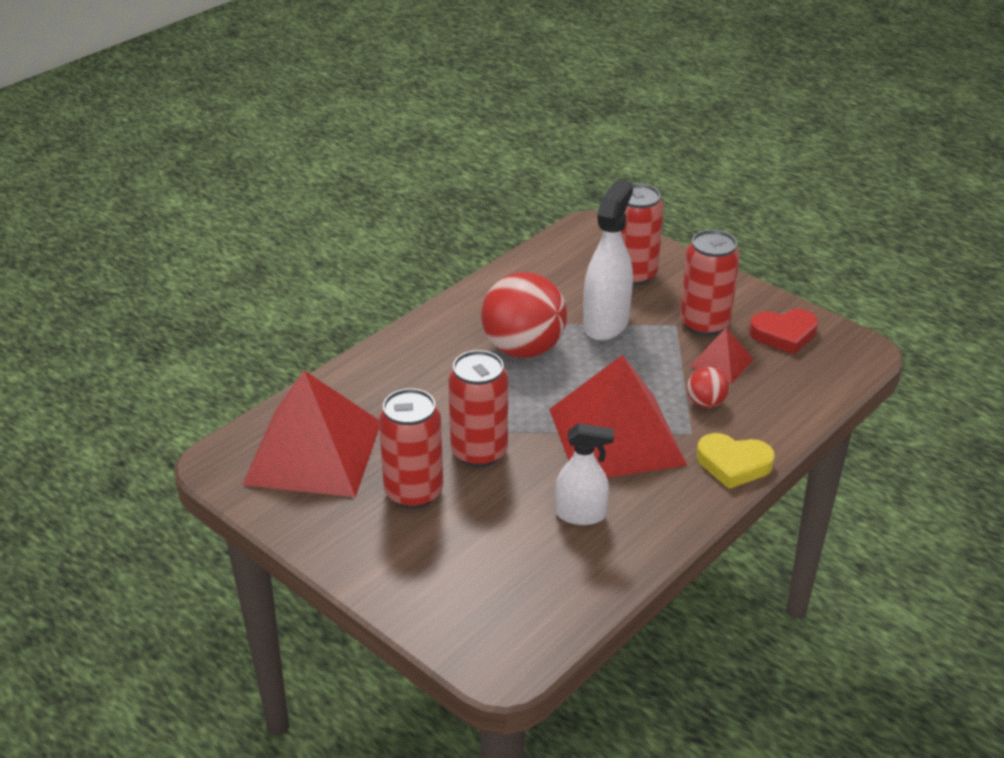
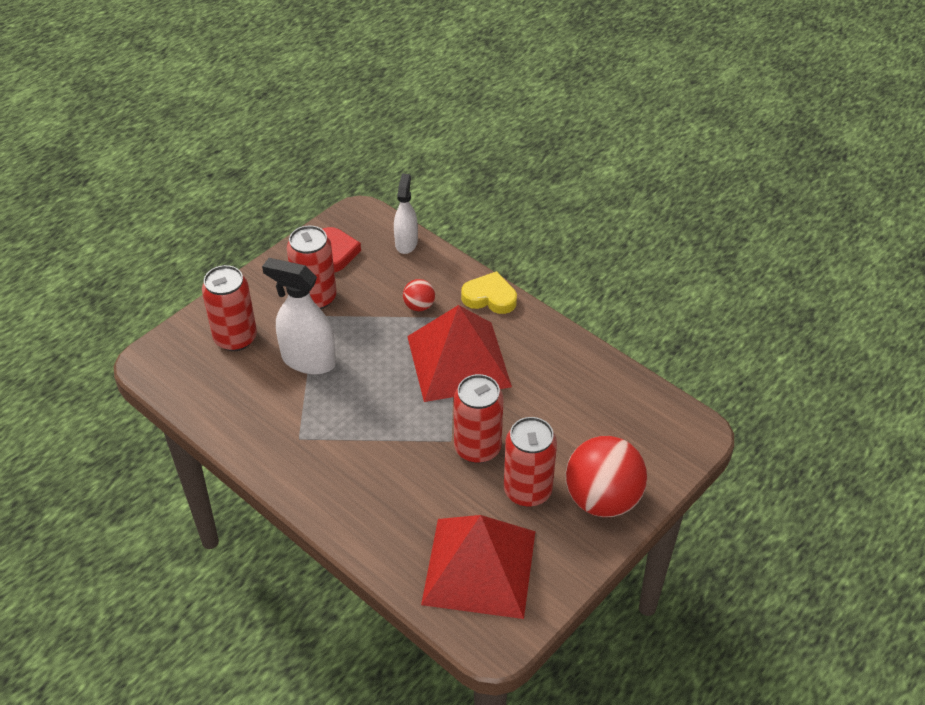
camera: 90 degrees left, 10 degrees up
red ball [481,272,567,358] -> red ball moved to [565,436,647,517]
white spray bottle [555,423,614,525] -> white spray bottle moved to [394,174,418,254]
red pyramid [689,328,754,384] -> none
yellow heart [697,433,775,489] -> yellow heart turned 90 degrees counterclockwise [461,271,517,314]

